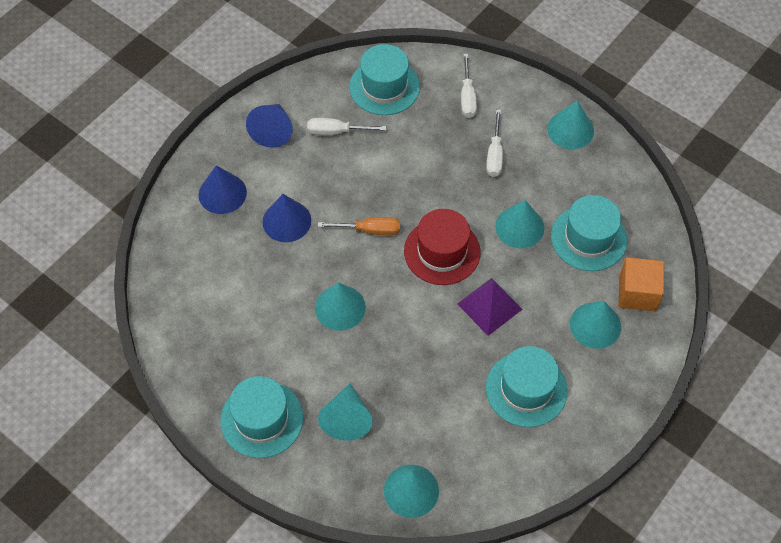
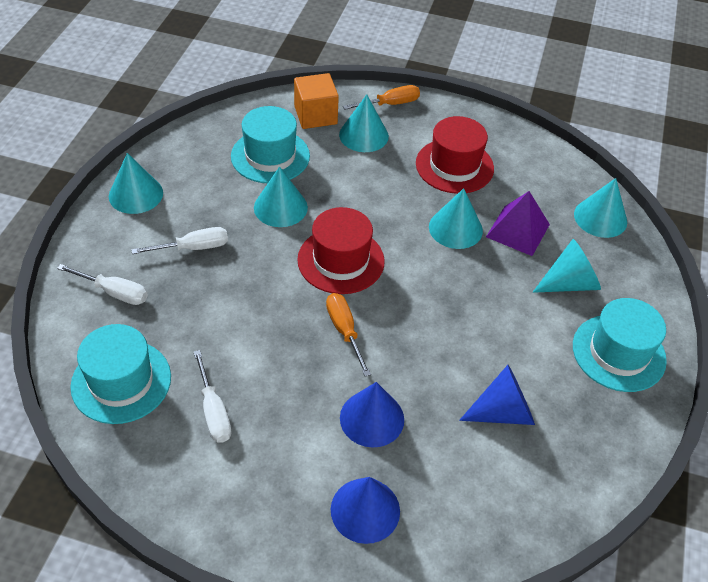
camera: 115 degrees left, 10 degrees down
blue cone [246,104,293,148] -> blue cone moved to [459,365,535,425]
turquoise cone [315,283,366,331] -> turquoise cone moved to [429,188,483,249]
purple pyramid [458,278,523,336] -> purple pyramid moved to [486,191,550,256]
white screwdriver [461,54,477,118] -> white screwdriver turned 45 degrees clockwise [57,264,148,305]
turquoise hat [486,346,567,427] -> red hat [416,116,494,194]
none -> orange screwdriver [343,85,420,110]

